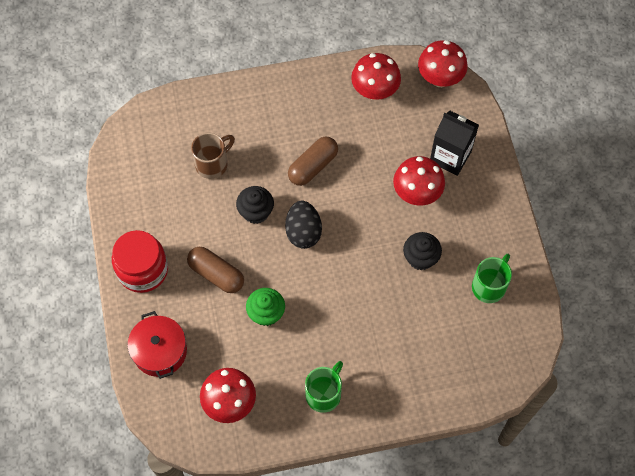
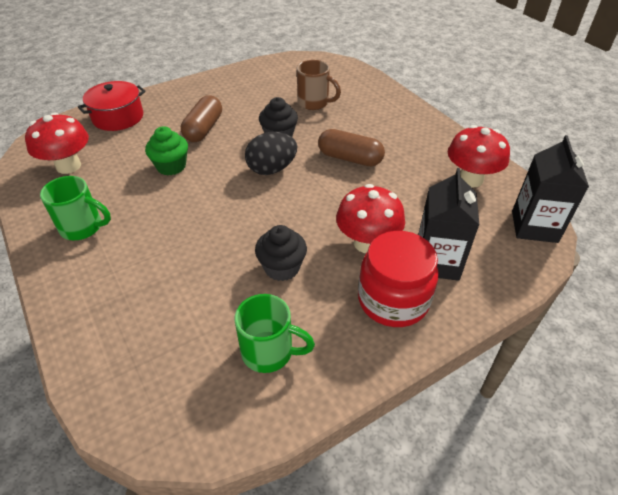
camera: 70 degrees right, 20 degrees down
red jar [112,230,168,293] -> red jar moved to [358,231,438,327]
red mushroom [418,40,468,87] -> black carton [512,135,589,243]

